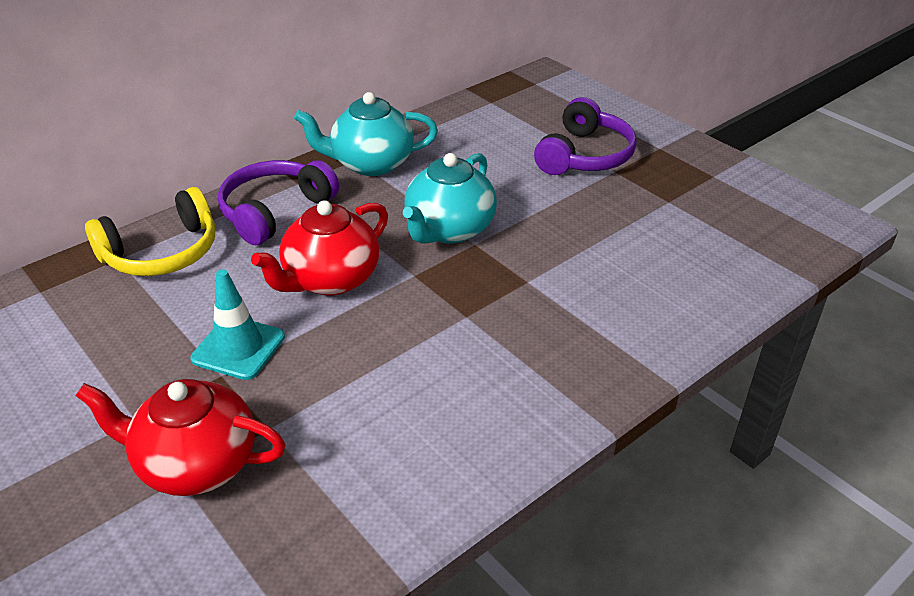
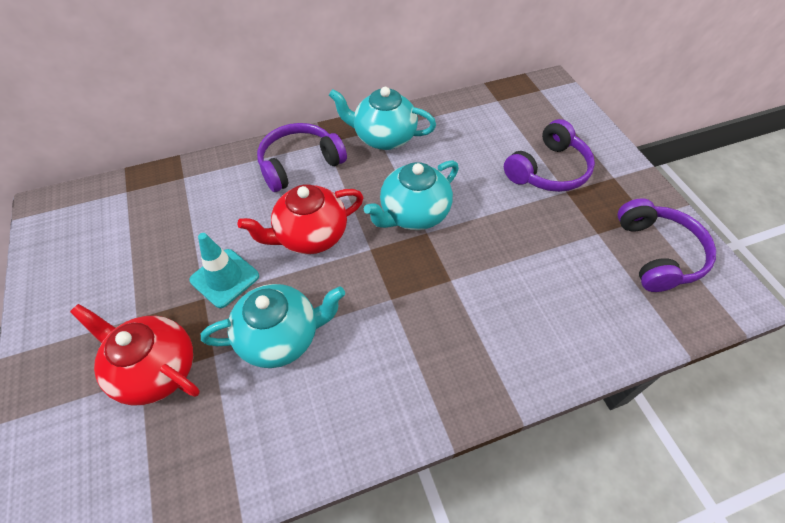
camera: 20 degrees right, 15 degrees up
yellow headphones [85,187,215,276] -> none
none -> turquoise teapot [201,284,345,368]
none -> purple headphones [618,198,716,292]

